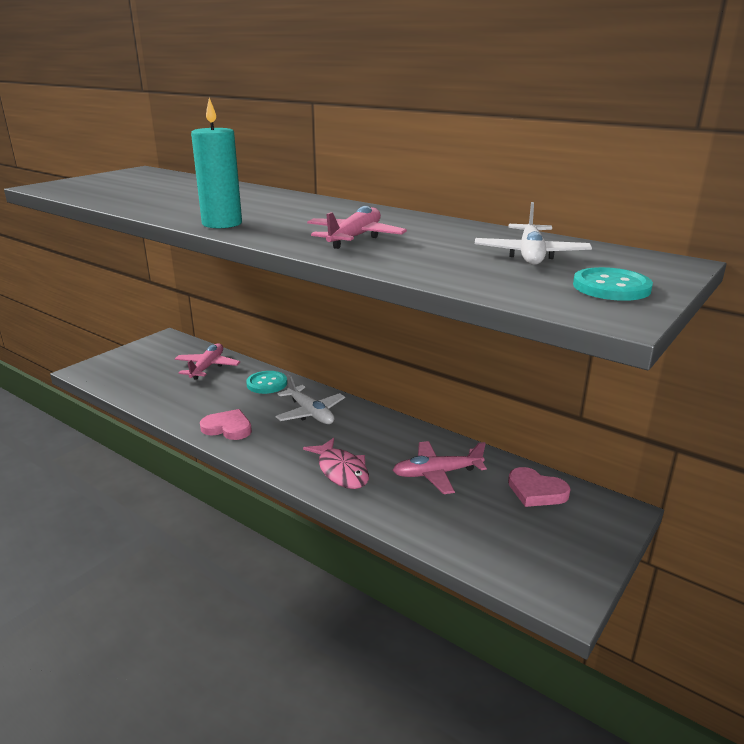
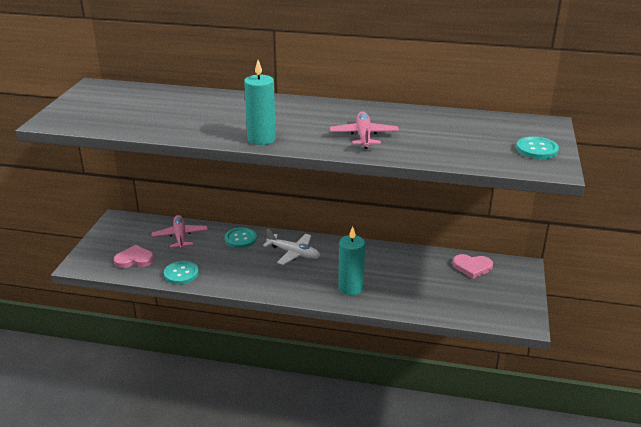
camera: 25 degrees left, 5 degrees up
pink heart [200,409,252,440] -> pink heart moved to [114,245,154,268]
pink fish [303,438,369,489] -> turquoise candle [338,226,365,295]
pink plane [393,441,487,494] -> none
white plane [475,202,592,265] -> none
none -> turquoise button [164,261,199,284]

